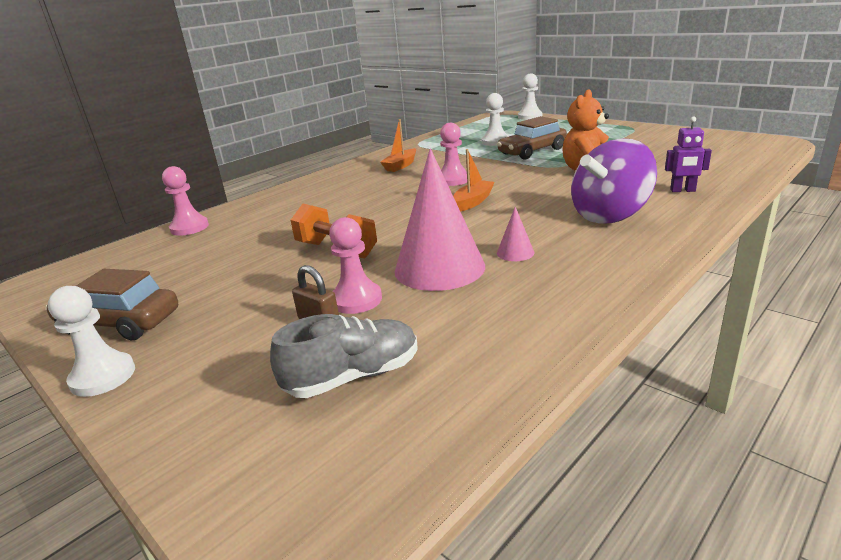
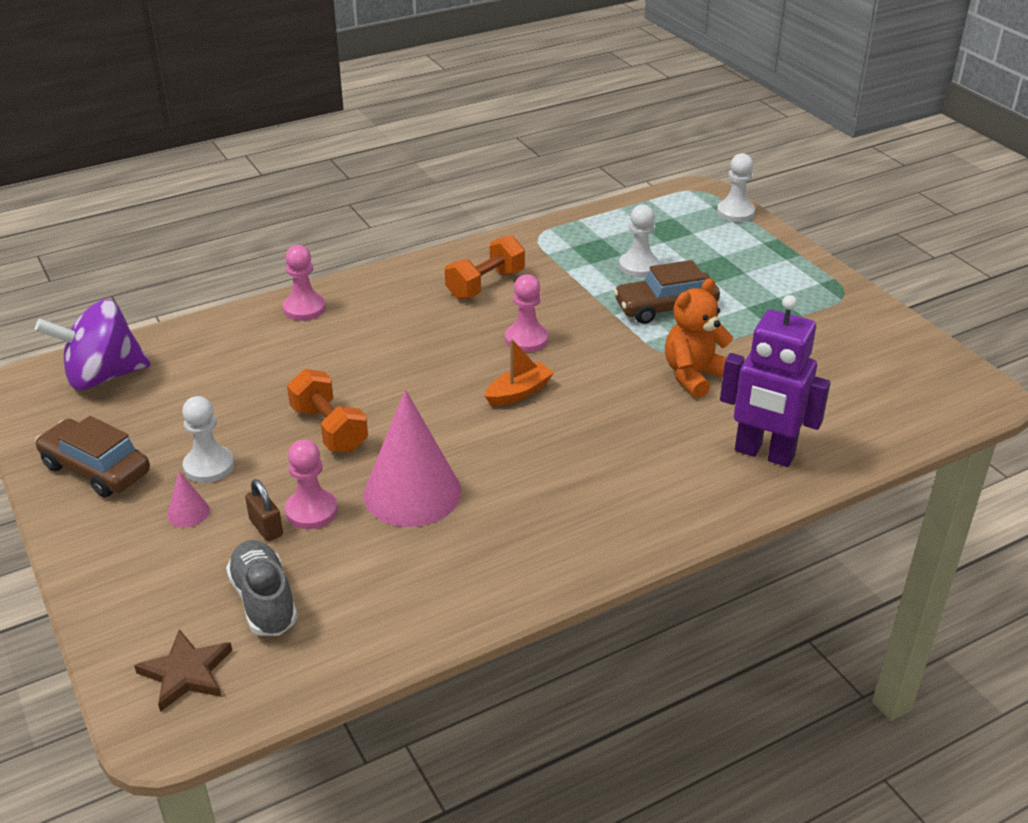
camera: 15 degrees right, 10 degrees up
white pawn [48,286,135,397] -> white pawn moved to [182,396,234,483]
pink pawn [162,166,209,236] -> pink pawn moved to [283,245,326,321]
grey shoe [270,314,418,398] -> grey shoe turned 105 degrees counterclockwise [226,540,297,636]
orange boat [380,119,416,172] -> orange dumbbell [445,235,525,300]
pink cone [497,207,535,261] -> pink cone moved to [167,471,210,527]
purple spinning top [571,139,657,224] -> purple spinning top moved to [35,299,150,390]
purple robot [665,116,712,192] -> purple robot [720,295,830,467], size x2.02
none -> brown star [134,629,232,712]

